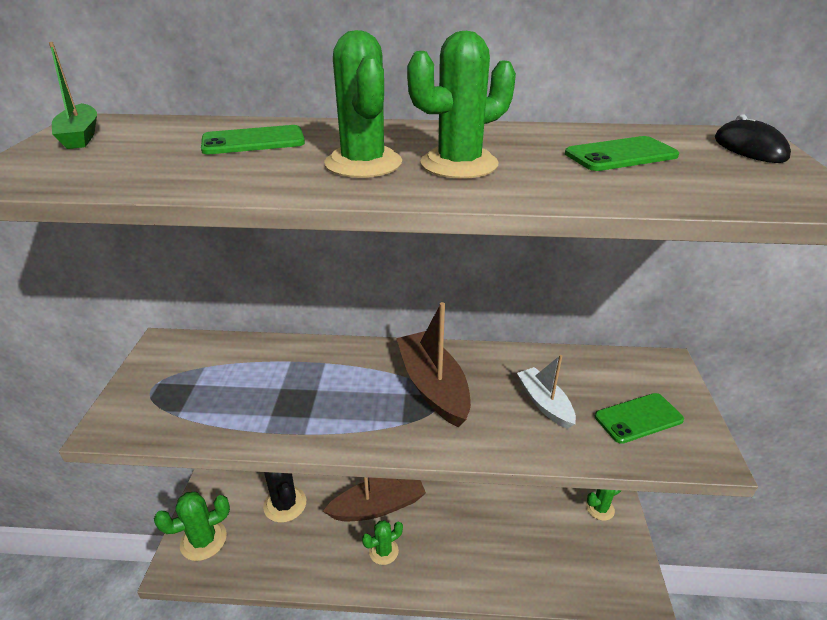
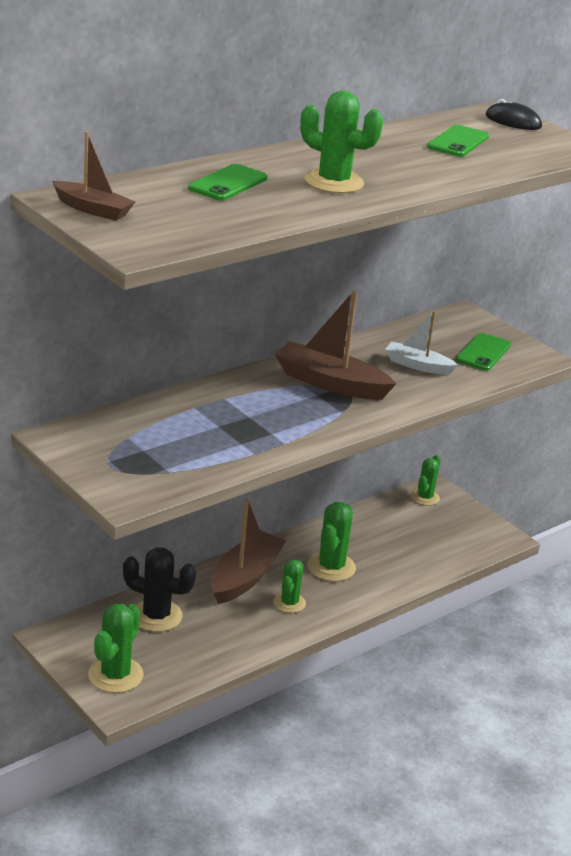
camera: 45 degrees left, 5 degrees down
green boat [49,42,97,149] -> brown boat [52,131,135,221]
green cactus [407,31,516,179] -> green cactus moved to [307,502,356,582]

